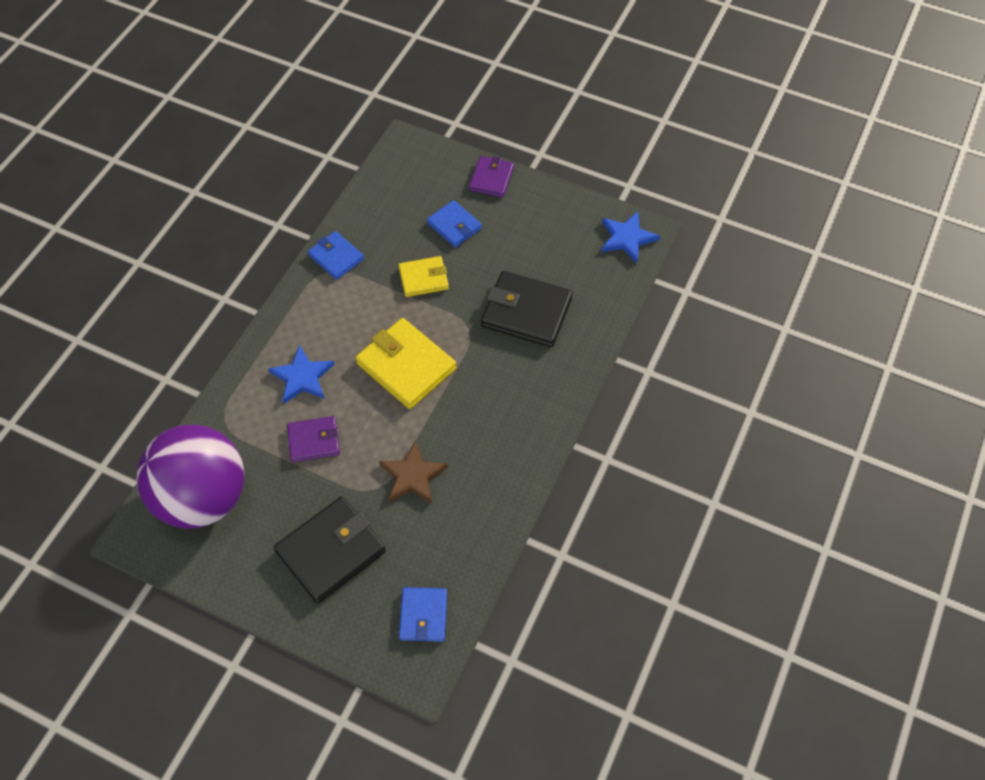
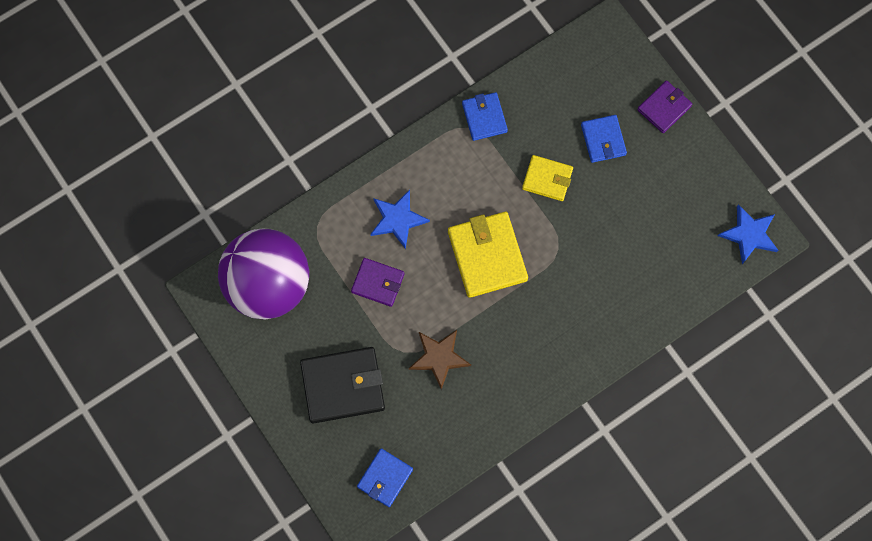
camera: 30 degrees right, 15 degrees up
black wallet [481,271,573,347] -> none

